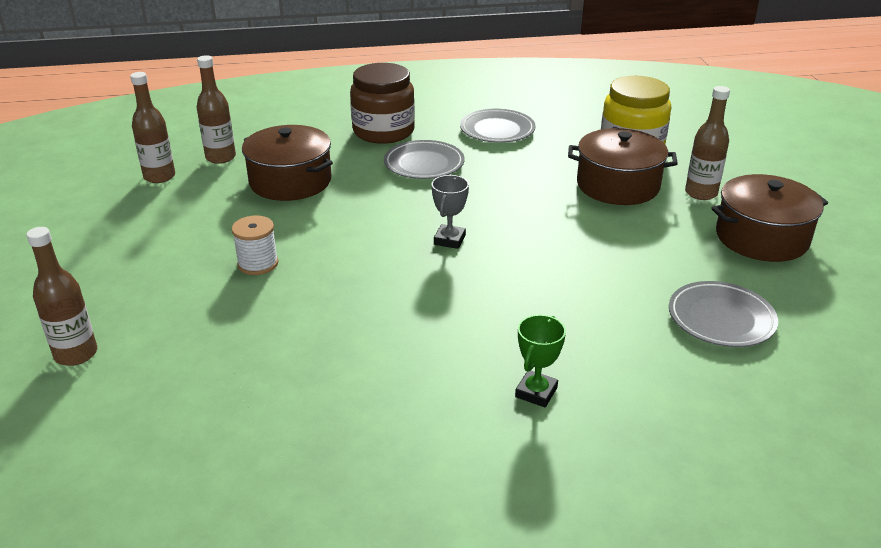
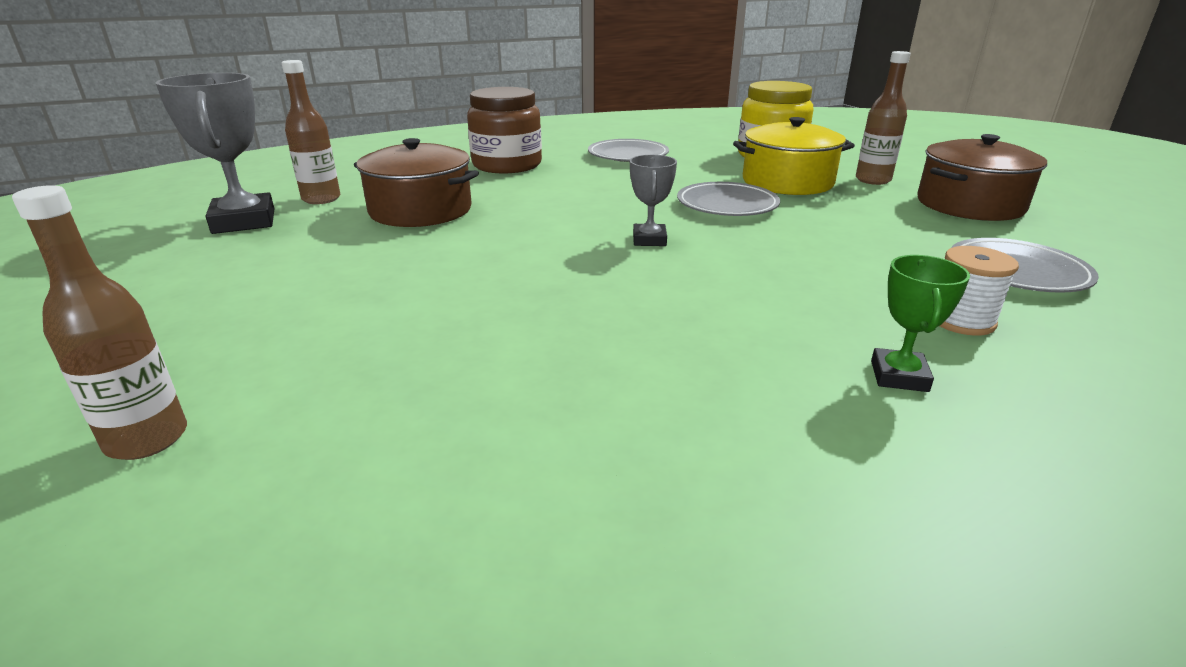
camera: 15 degrees left, 5 degrees down
brown bottle [130,72,175,183] -> grey trophy [156,73,274,234]
white spool [232,216,278,275] -> white spool moved to [940,246,1019,336]
grey plate [384,140,464,179] -> grey plate moved to [677,182,780,216]
brown pot [568,128,678,205] -> yellow pot [733,117,855,195]

